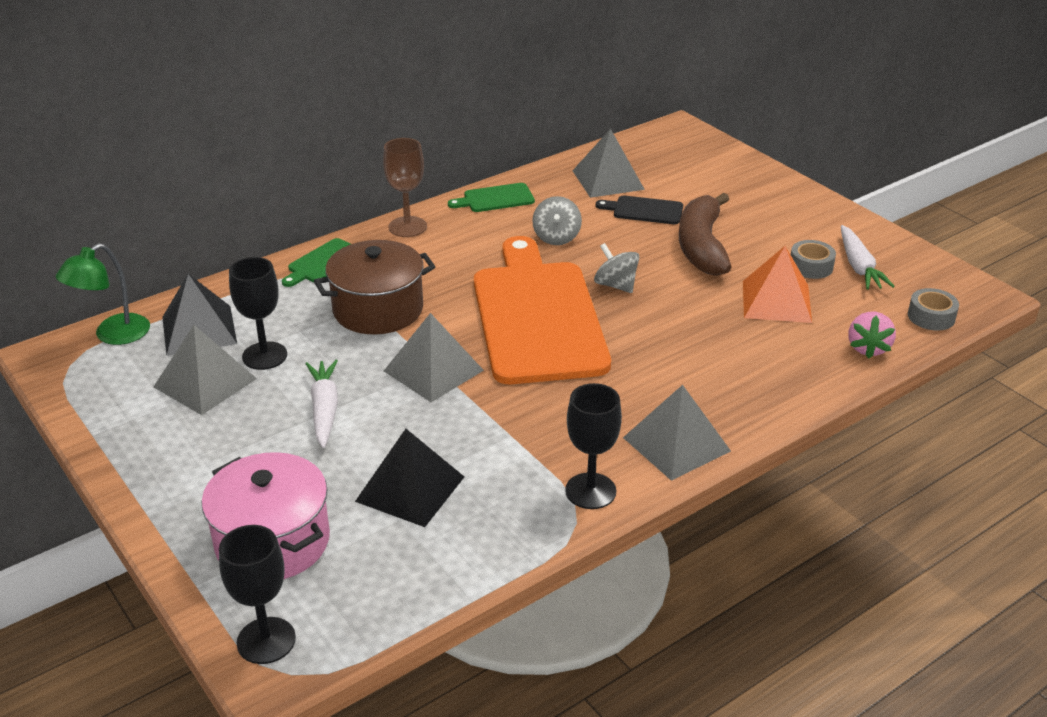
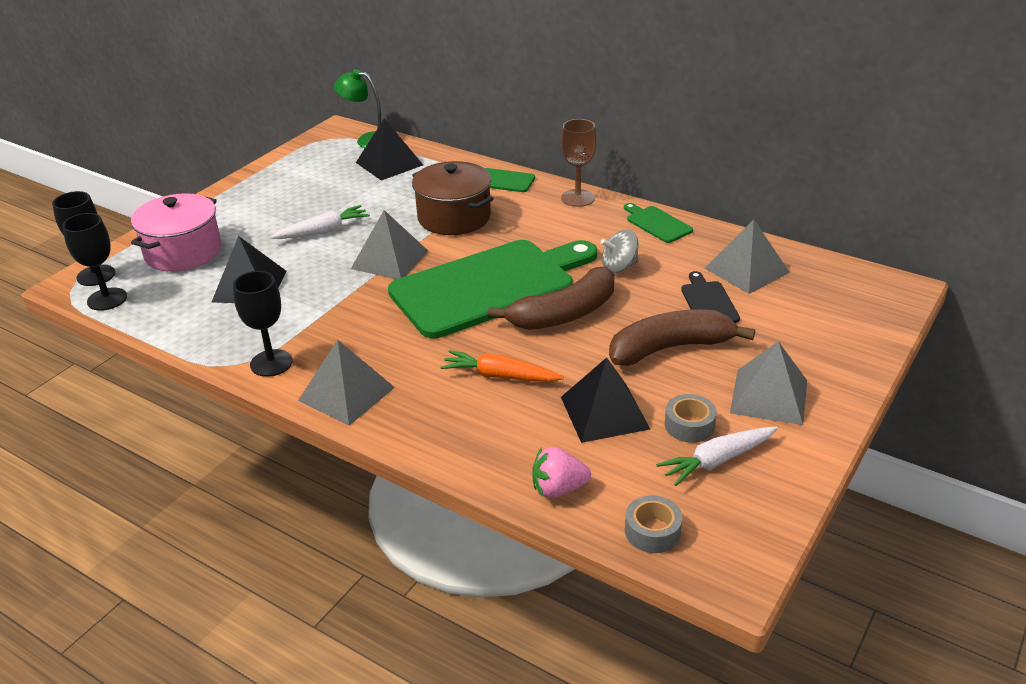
camera: 70 degrees right, 0 degrees up
grey pyramid [154,325,257,415] -> grey pyramid moved to [730,341,807,425]
black goblet [229,257,287,370] -> black goblet moved to [62,213,127,311]
orange cutting board [474,236,611,384] -> green cutting board [388,240,597,339]
grey spinning top [594,243,639,293] -> brown banana [488,267,615,330]
orange pyramid [743,246,812,323] -> black pyramid [561,358,650,443]
none -> orange carrot [440,350,564,382]

